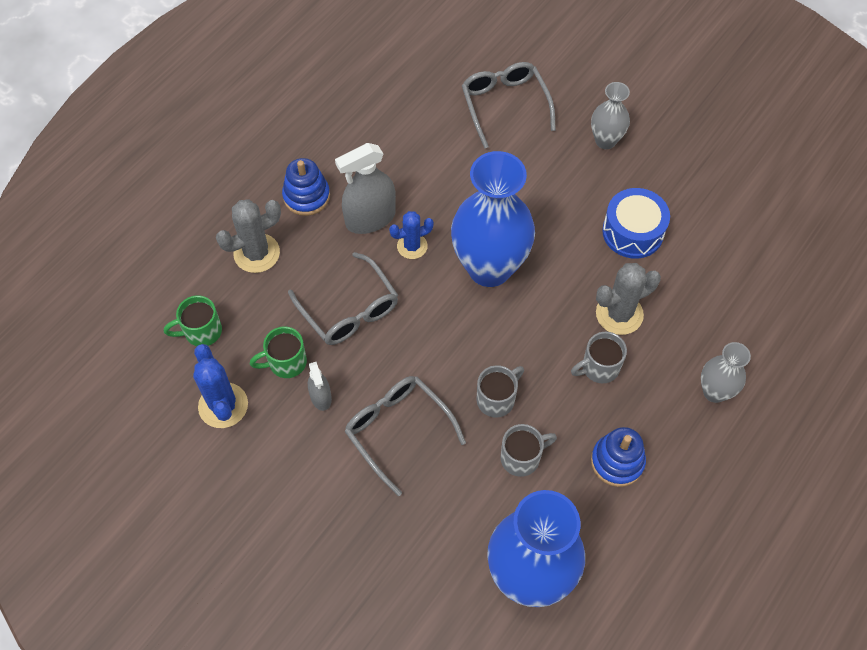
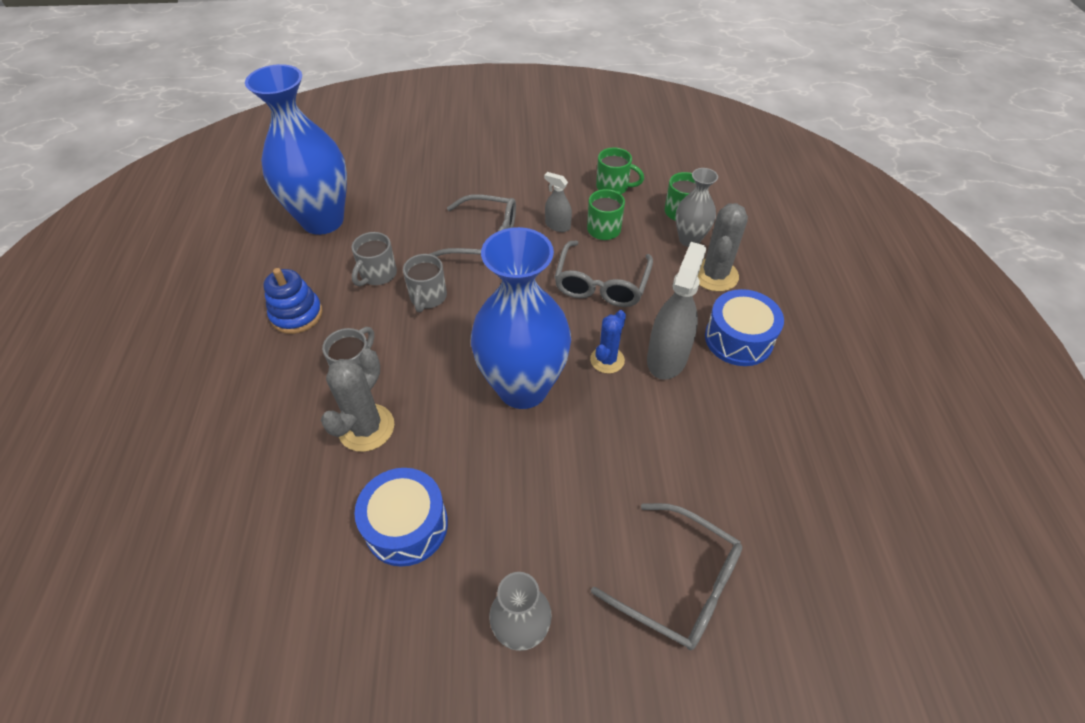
camera: 140 degrees right, 10 degrees down
blue cactus [193,344,248,428] -> green mug [596,148,644,194]
blue stacking toy [282,158,330,216] -> blue drum [705,289,784,366]
grey glasses [288,252,398,345] -> grey glasses turned 90 degrees counterclockwise [554,241,653,307]
grey vase [701,342,751,403] -> grey vase moved to [675,168,718,247]

